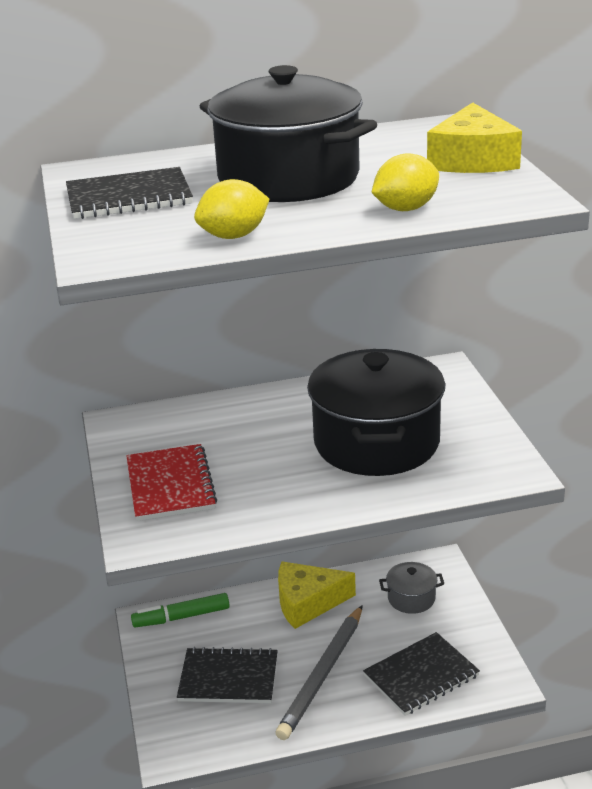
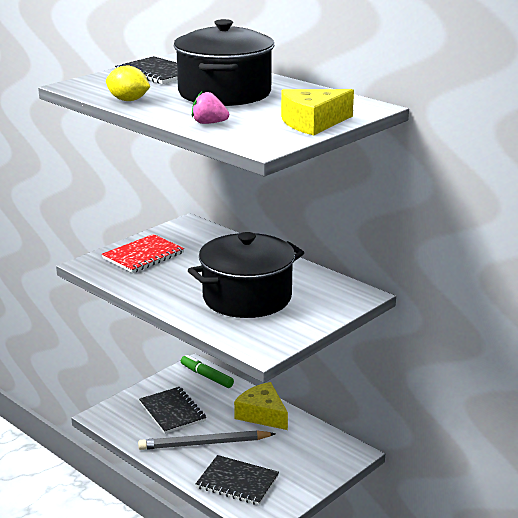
camera: 55 degrees right, 5 degrees down
yellow lemon [371,153,439,211] -> pink strawberry [192,91,229,124]
grey pot [379,562,444,614] -> none

